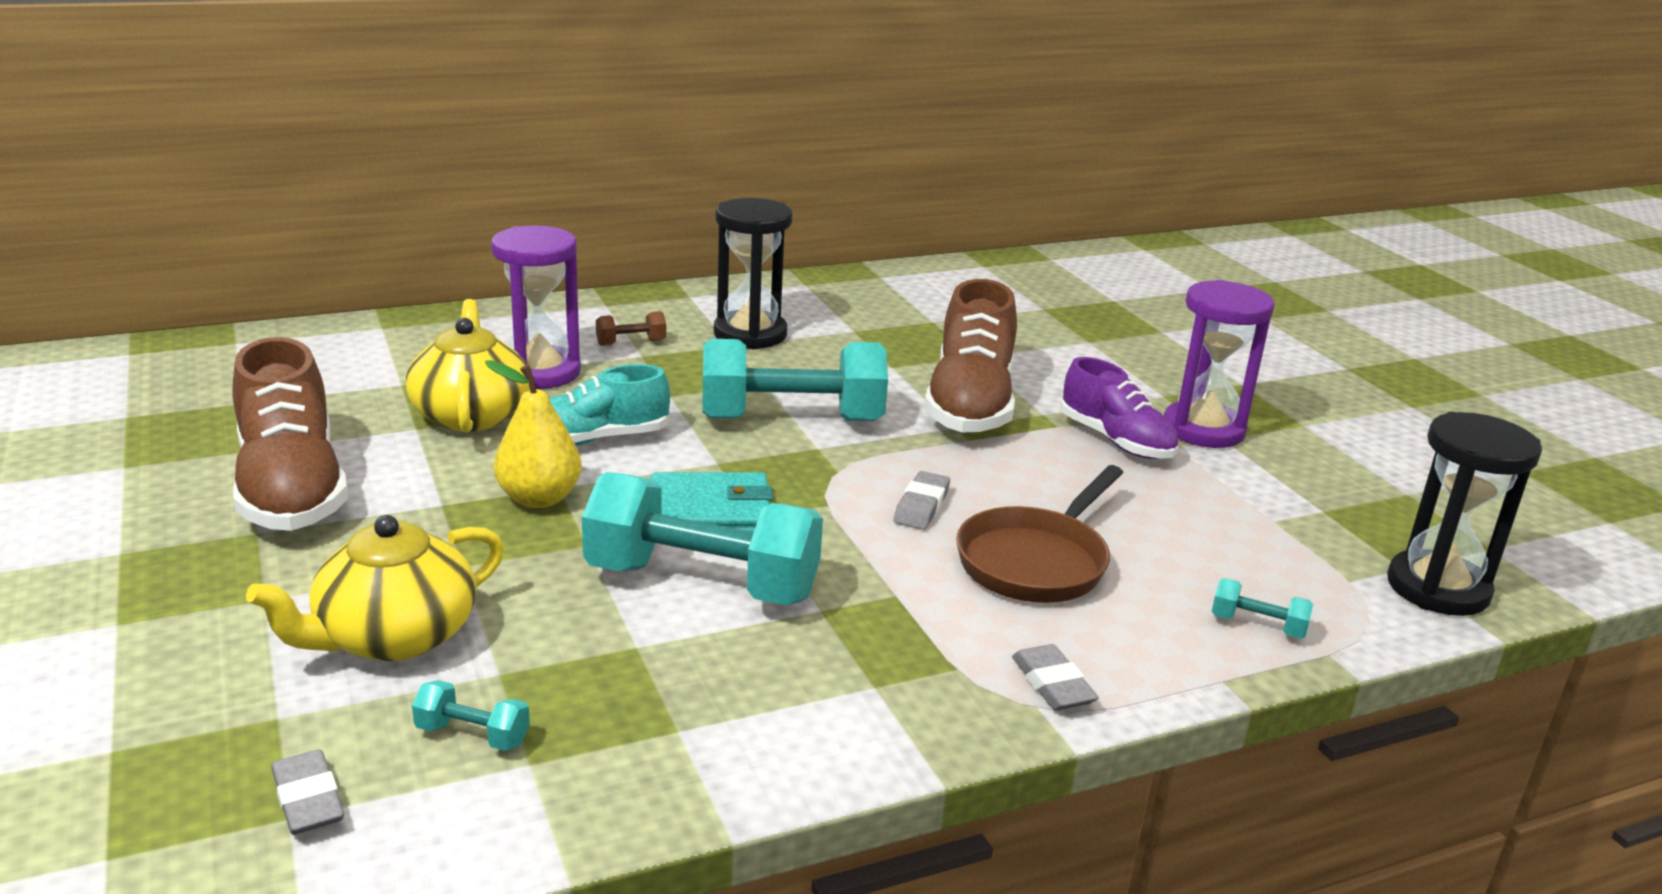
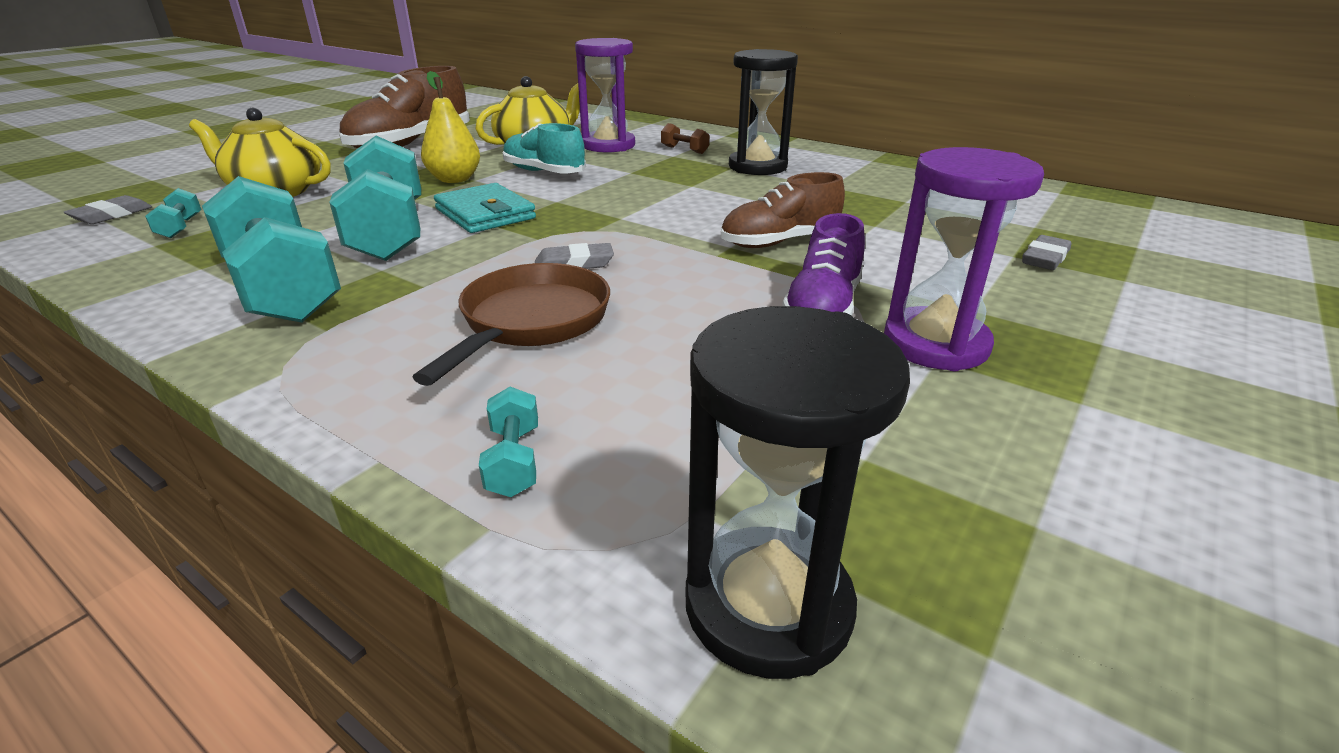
camera: 60 degrees right, 5 degrees up
turquoise dumbbell [702,339,888,421] -> turquoise dumbbell moved to [202,176,341,323]
brown shoe [924,279,1017,433] -> brown shoe [721,172,845,248], size x0.65
brown pan [956,465,1123,603] -> brown pan turned 105 degrees clockwise [412,263,610,386]
grey eraser [1012,644,1099,711] -> grey eraser moved to [1022,235,1072,270]

